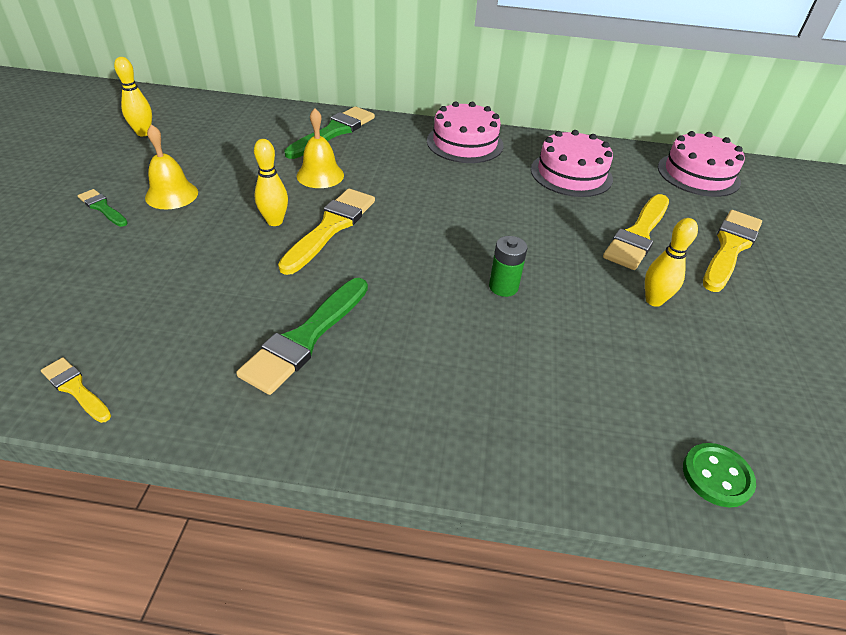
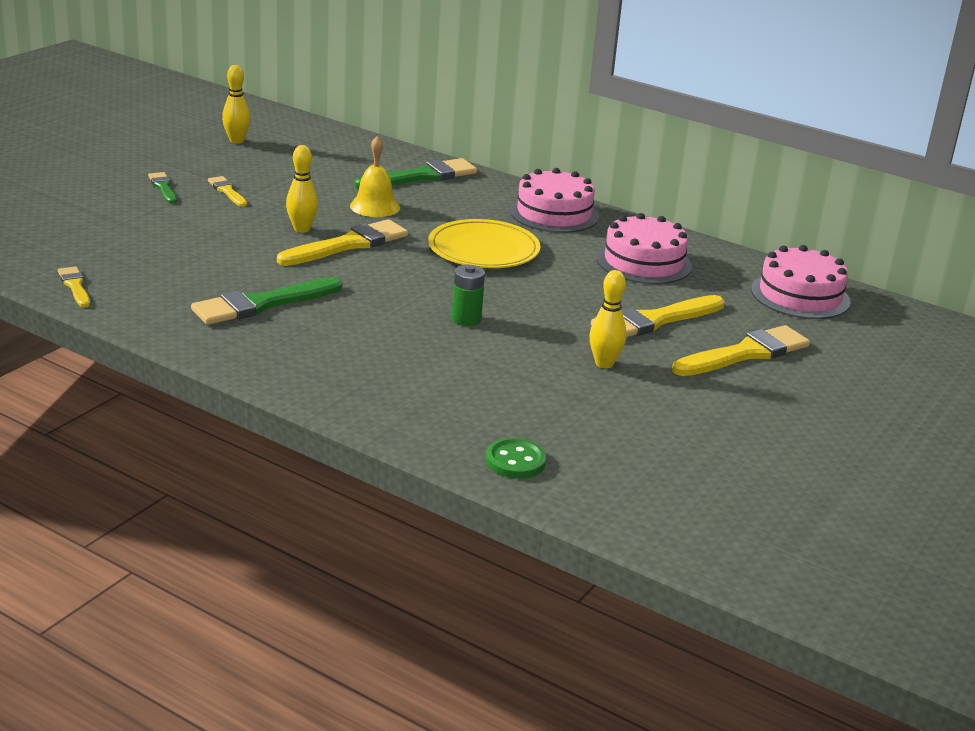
camera: 25 degrees right, 15 degrees down
yellow bell [145,124,198,209] -> yellow brush [208,176,247,207]
none -> yellow plate [428,219,541,268]

